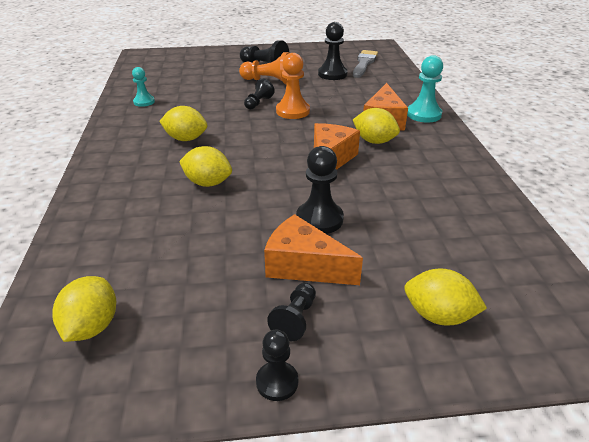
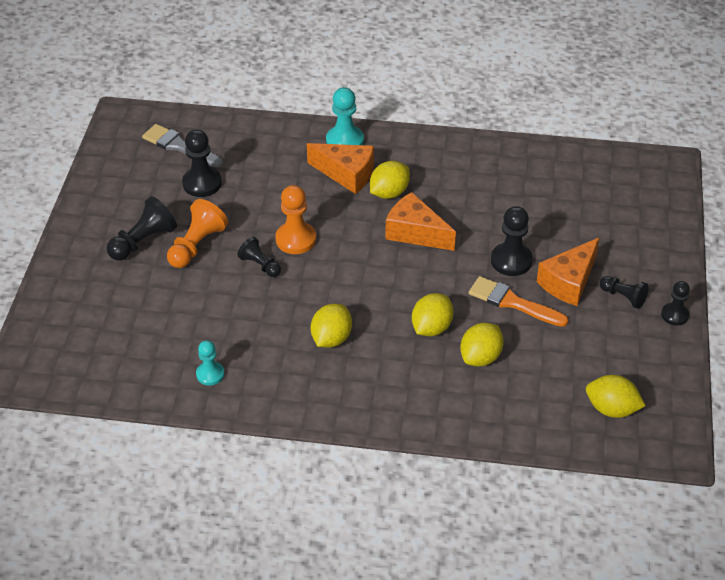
camera: 75 degrees left, 10 degrees up
yellow lemon [404,269,487,326] -> yellow lemon moved to [460,323,504,367]
none -> orange brush [469,276,569,327]

